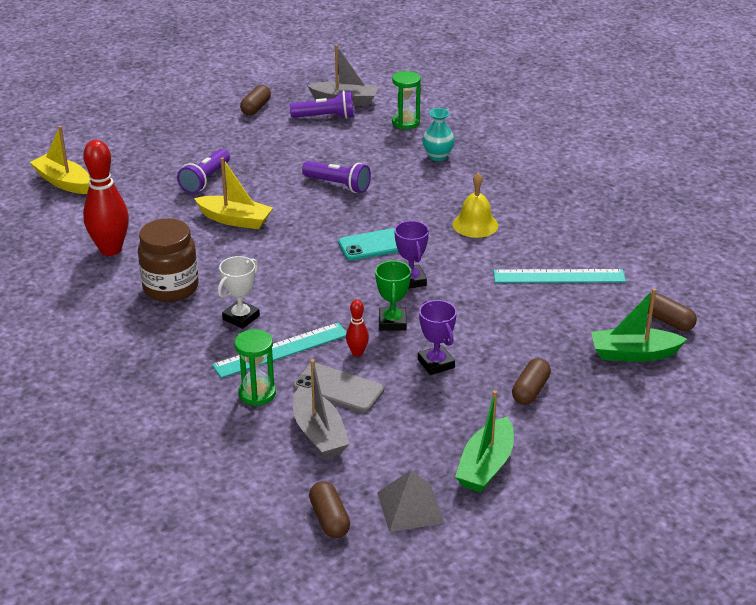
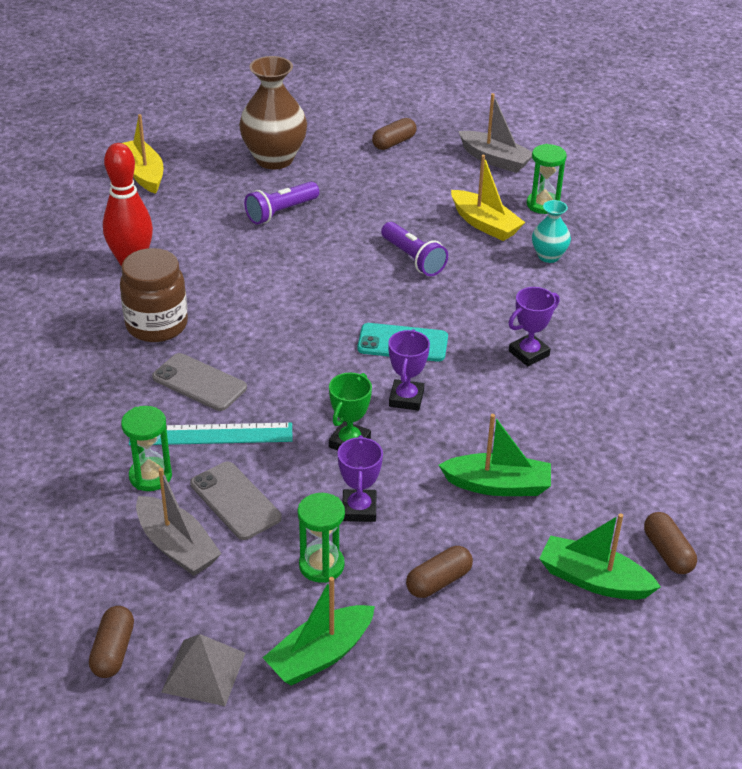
camera: 25 degrees right, 5 degrees up
yellow boat [194,157,273,229] -> yellow boat moved to [451,155,525,241]
white trophy [218,256,260,329] -> grey phone [152,353,247,411]
purple flashlight [290,91,354,119] -> none
grey boat [293,359,349,459] -> grey boat turned 45 degrees counterclockwise [136,468,222,576]
red bowling pin [346,300,369,356] -> none
yellow bell [453,173,498,238] -> purple trophy [508,287,560,366]
turquoise ruler [493,269,626,283] -> none
none -> brown vase [239,56,307,169]
none -> green hourglass [298,493,345,583]
none -> green boat [439,414,551,496]

